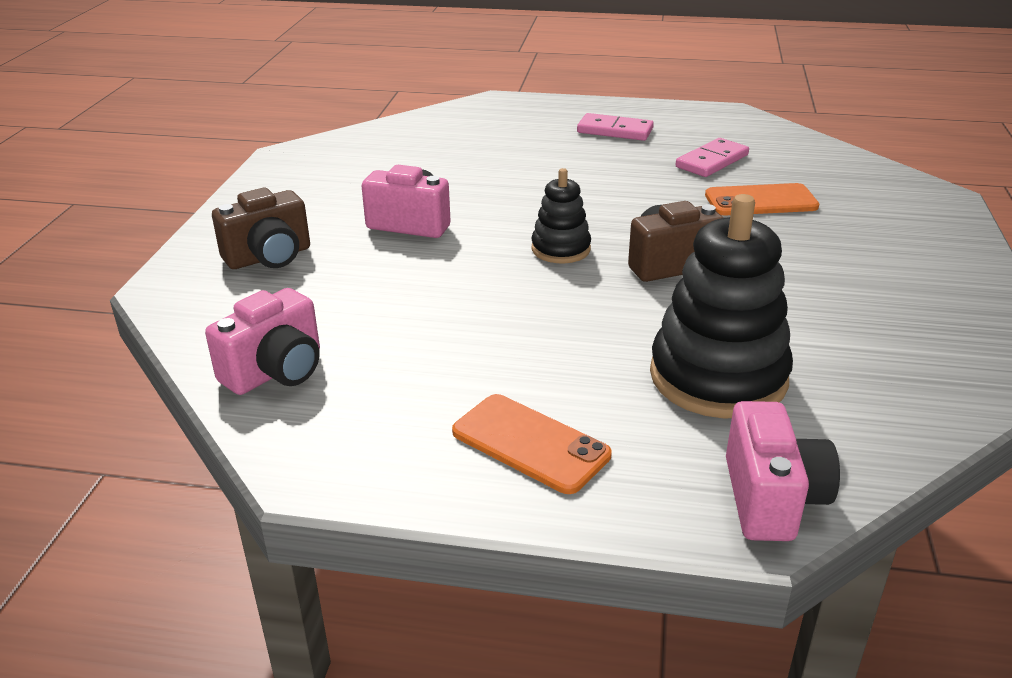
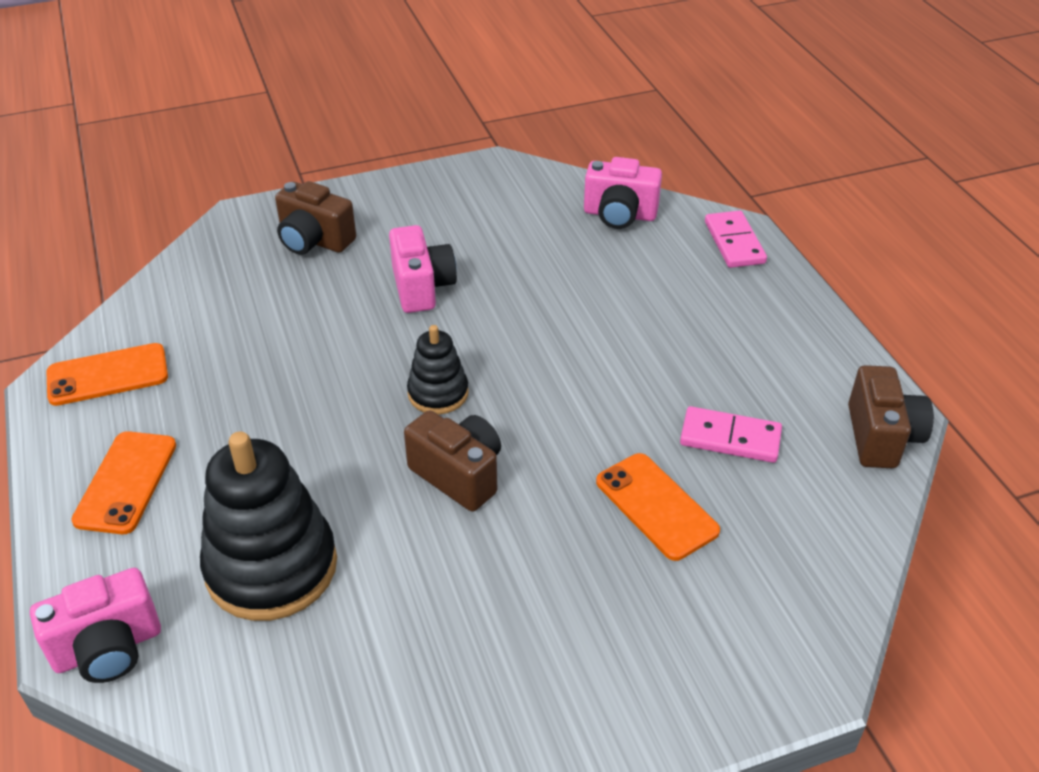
camera: 60 degrees right, 10 degrees up
pink camera [205,288,320,395] -> pink camera moved to [584,157,662,229]
pink domino [577,113,654,141] -> pink domino moved to [705,211,767,268]
none -> orange phone [46,343,168,406]
none -> brown camera [848,365,934,468]

